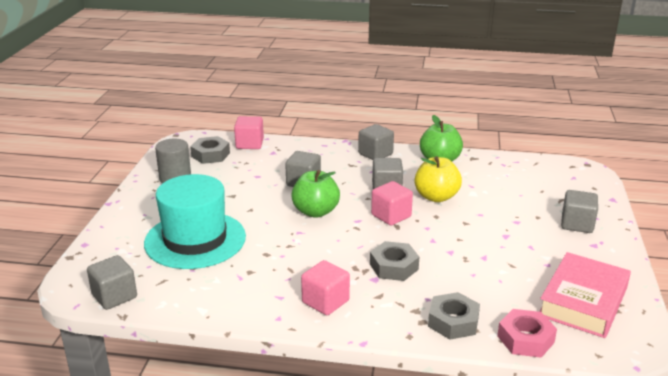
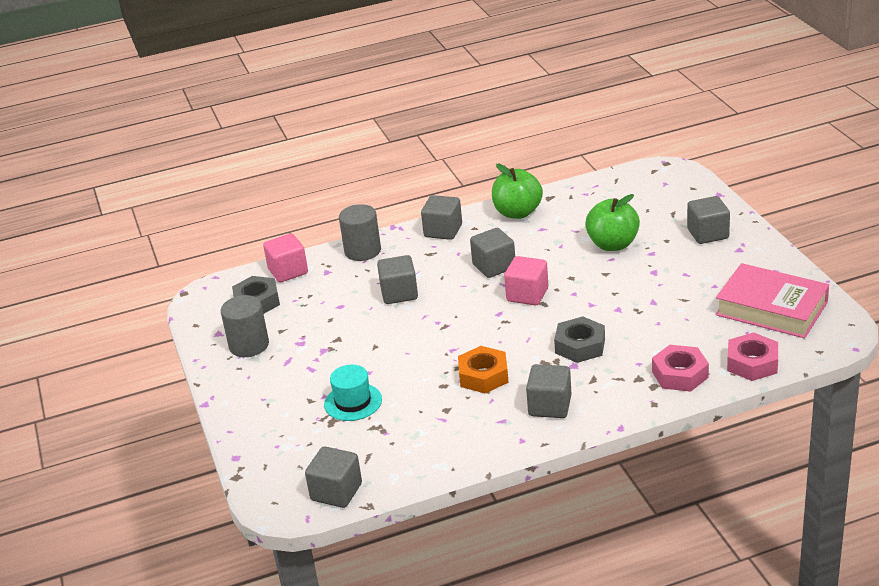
camera: 25 degrees left, 5 degrees up
turquoise hat [144,174,246,269] -> turquoise hat [324,365,382,421], size x0.48
green apple [291,170,340,218] -> green apple moved to [585,194,640,251]
pink cube [301,260,350,315] -> grey cube [526,364,571,418]
yellow apple [414,156,462,202] -> none
grey nut [428,292,480,340] -> pink nut [652,345,709,392]
pink book [539,252,631,338] -> pink book turned 60 degrees counterclockwise [716,263,829,338]
none -> grey cylinder [339,204,381,261]
none -> orange nut [458,346,509,394]

